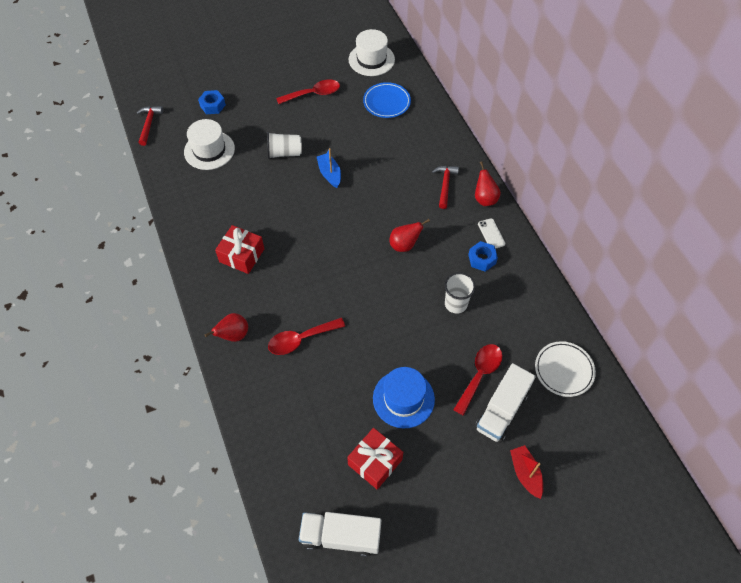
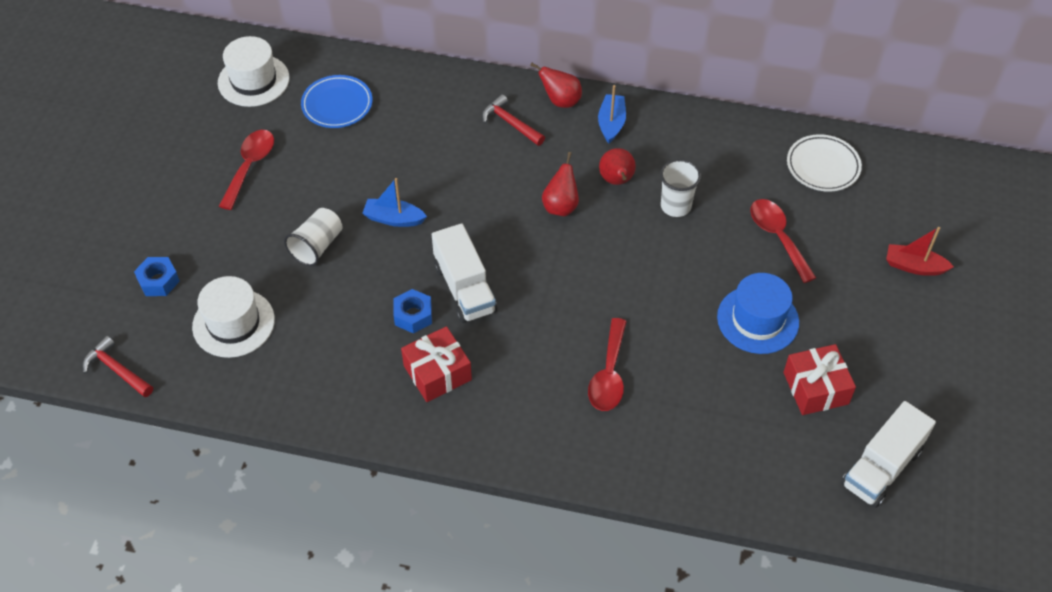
camera: 55 degrees left, 5 degrees down
red pear [205,313,248,342] -> red pear moved to [599,148,636,185]
blue nut [468,241,498,272] -> blue nut moved to [394,289,432,334]
white truck [475,363,536,443] -> white truck moved to [432,223,497,323]
white phone [478,218,505,249] -> blue boat [598,85,626,144]

